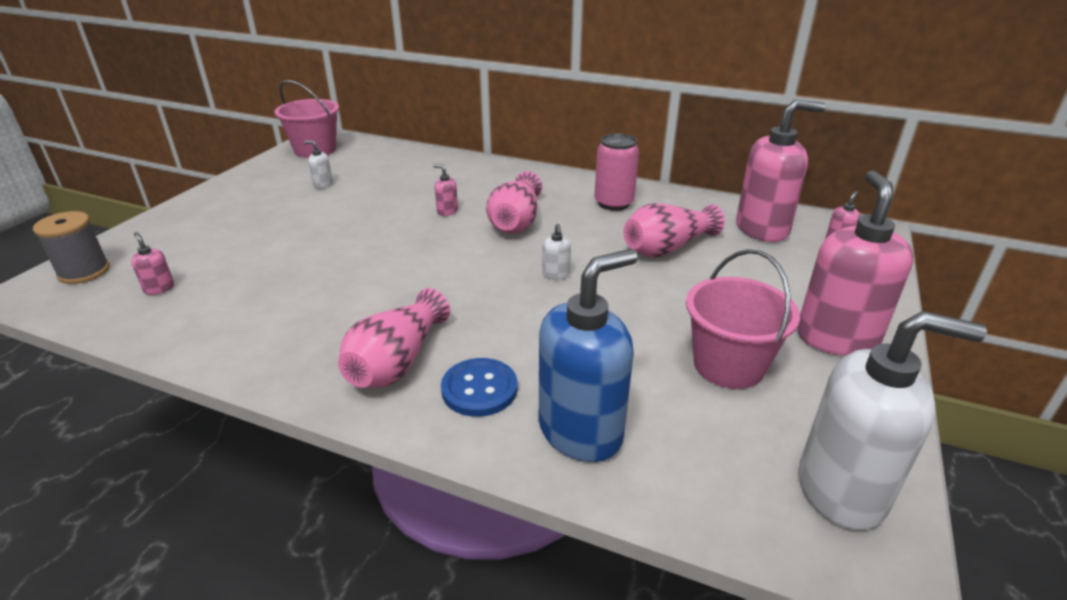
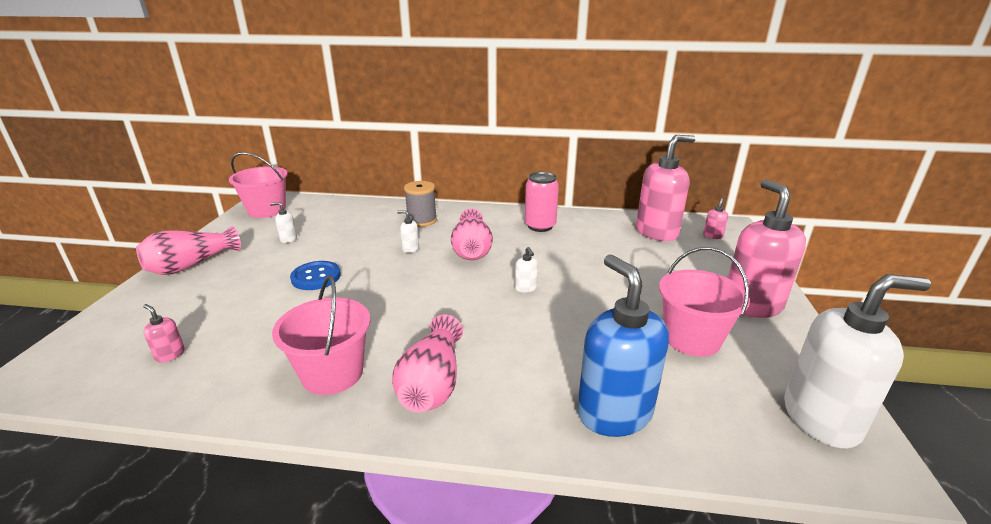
camera: 15 degrees left, 5 degrees down
grey spool [33,211,110,284] -> grey spool moved to [404,181,437,227]
pink soap dispenser [433,164,458,216] -> white soap dispenser [397,210,419,253]
blue button [441,358,518,417] -> blue button moved to [290,261,341,290]
blue soap dispenser [539,249,638,462] -> blue soap dispenser turned 60 degrees counterclockwise [577,254,669,437]
pink vase [624,203,725,257] -> pink vase moved to [136,226,241,275]
none -> pink bucket [272,275,371,395]

